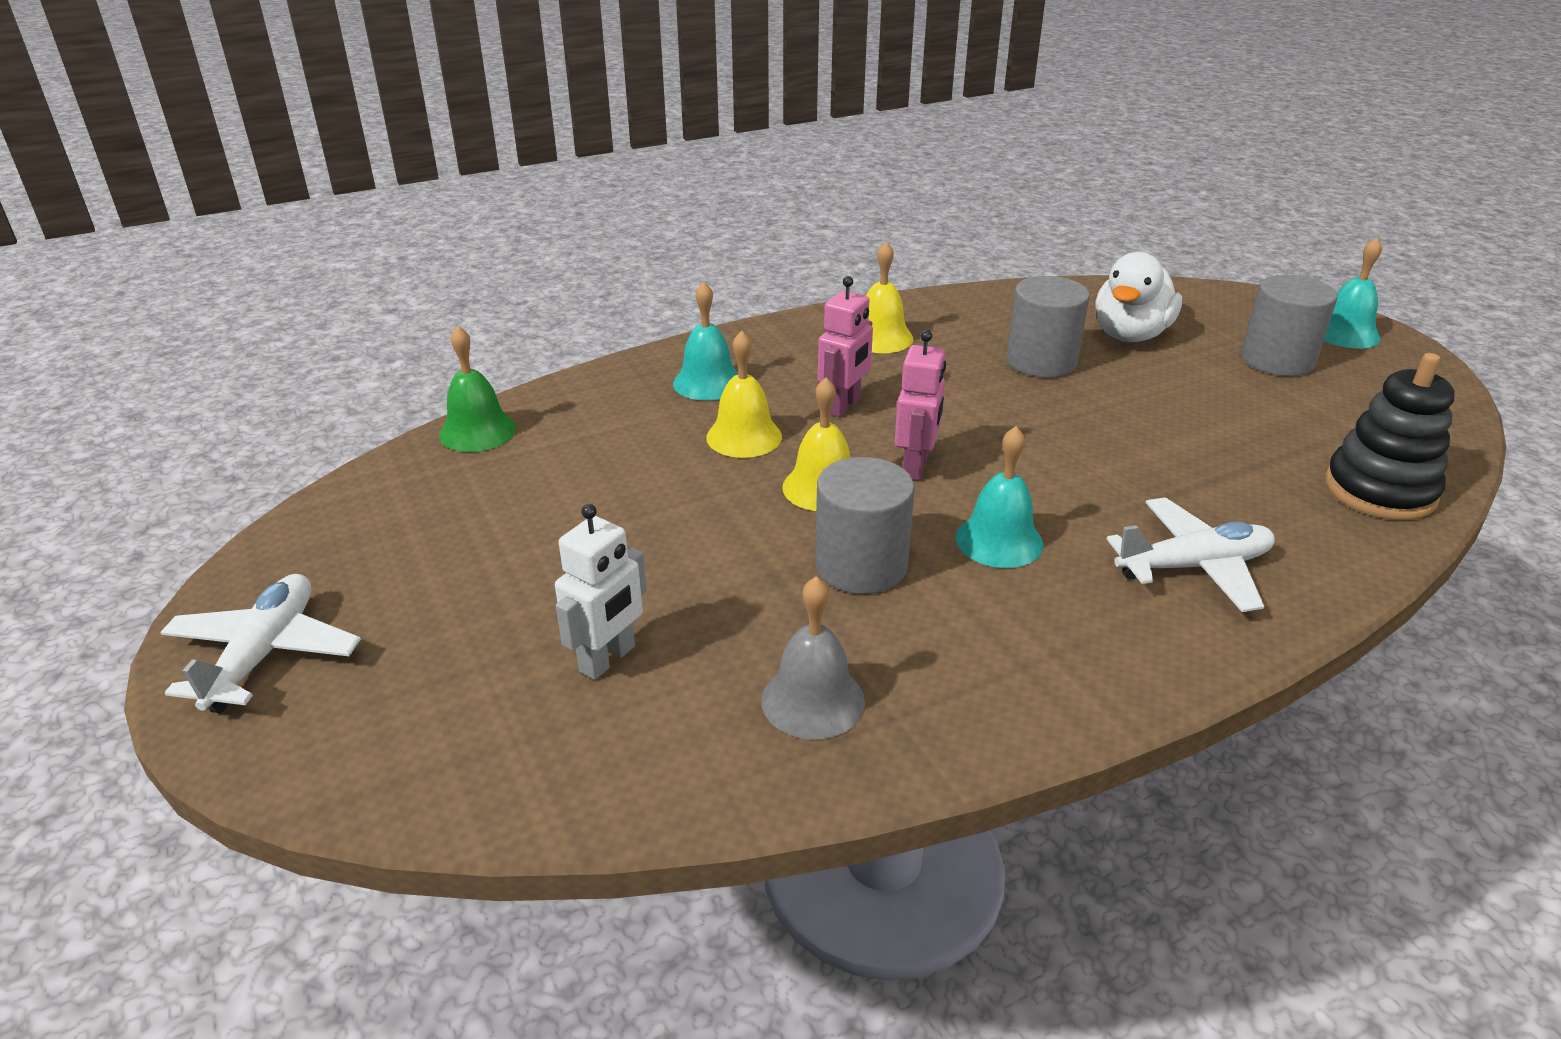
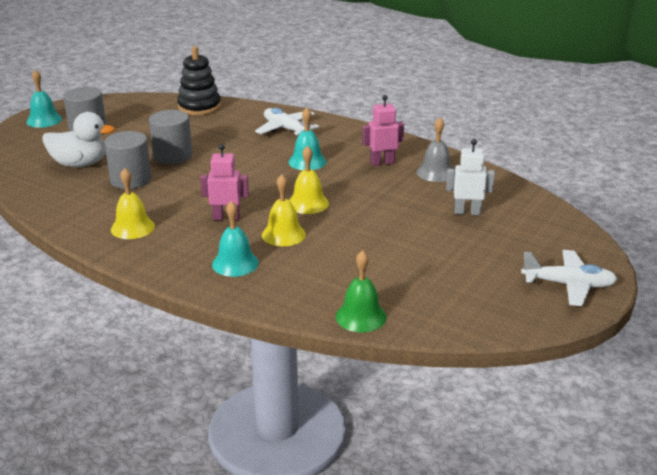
camera: 120 degrees left, 5 degrees down
white plane [160,574,361,713] -> white plane turned 150 degrees counterclockwise [521,250,617,306]
grey cylinder [815,457,915,594] -> grey cylinder moved to [149,110,192,165]
pink robot [894,330,946,481] -> pink robot moved to [362,95,404,166]

